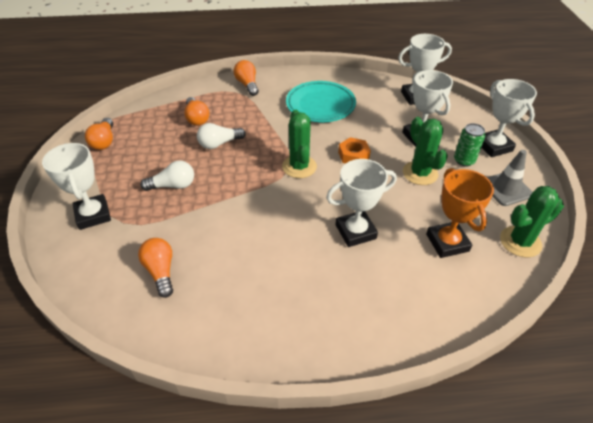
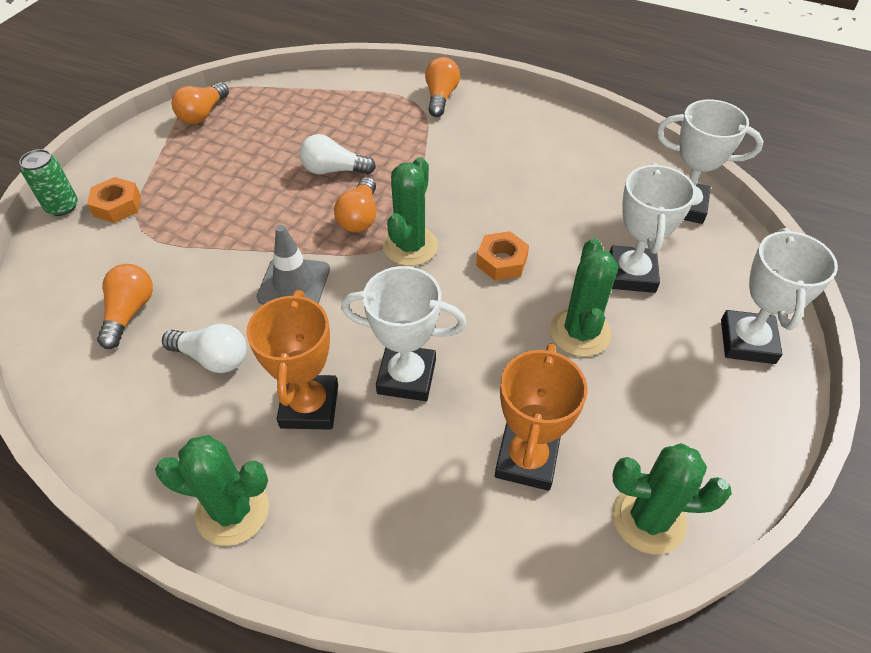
camera: 30 degrees right, 5 degrees up
white trophy [42,143,111,230] -> orange nut [87,177,141,223]
white light bulb [140,161,194,191] -> white light bulb moved to [162,324,247,373]
orange light bulb [184,97,209,126] -> orange light bulb moved to [334,177,376,232]
turquoise plate [286,81,356,122] -> none
green can [454,123,485,167] -> green can moved to [19,149,78,216]
grey traffic cone [487,150,533,206] -> grey traffic cone moved to [257,225,330,305]
none -> green cactus [155,435,269,546]
none -> orange trophy [246,290,338,430]

